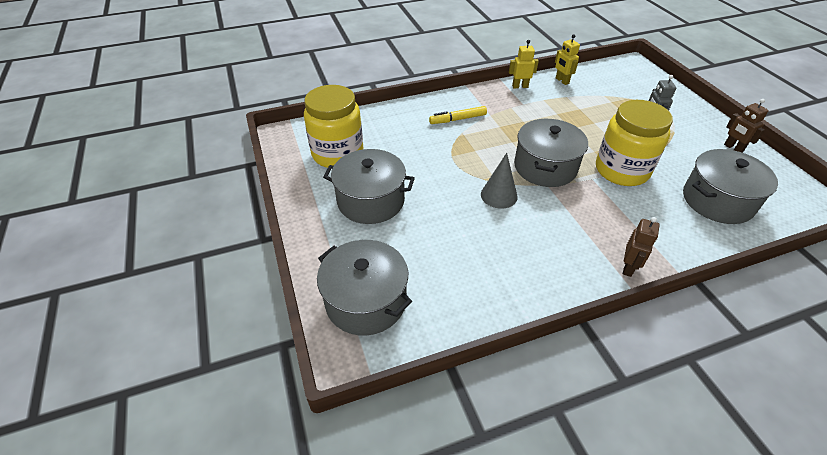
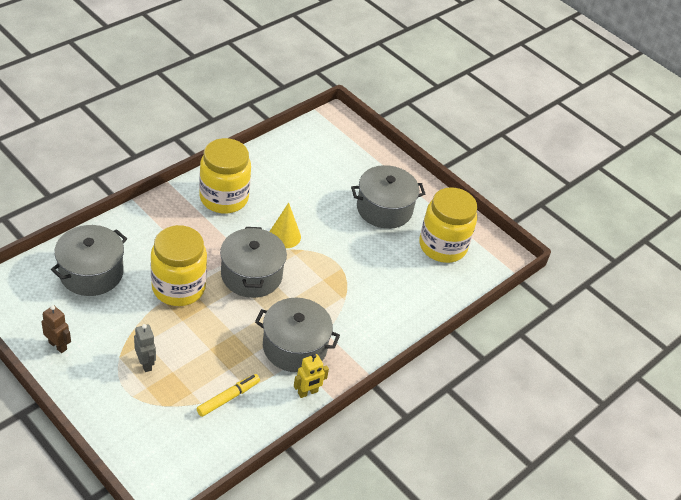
camera: 150 degrees right, 0 degrees up
grey pot [317,240,412,335] -> grey pot moved to [255,298,340,372]
yellow marker [429,106,487,124] -> yellow marker moved to [196,374,260,417]
grey cone [481,153,518,209] -> yellow cone [269,202,301,248]
yellow robot [555,34,580,85] -> none
brown robot [623,217,660,277] -> none
none -> yellow jar [199,138,251,213]

